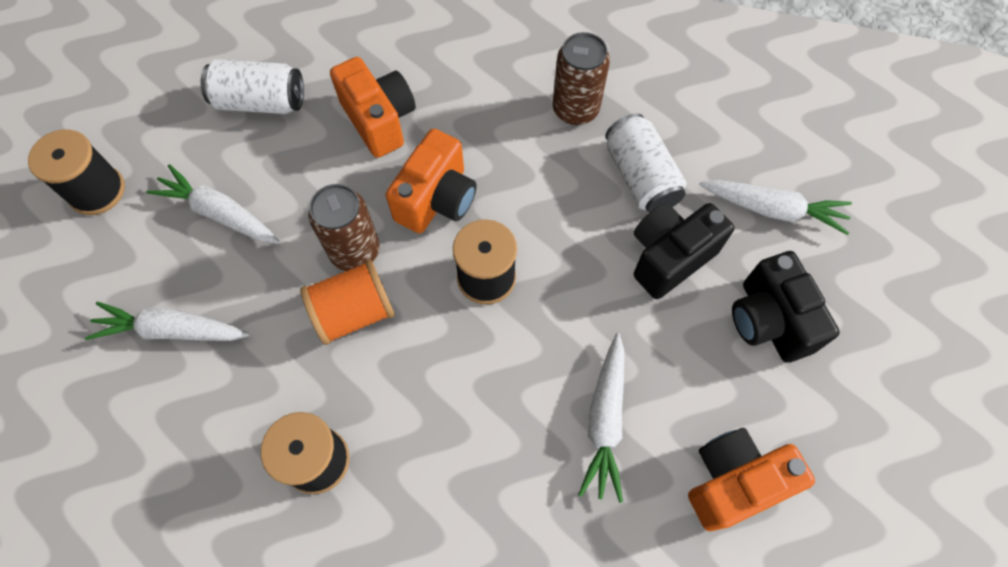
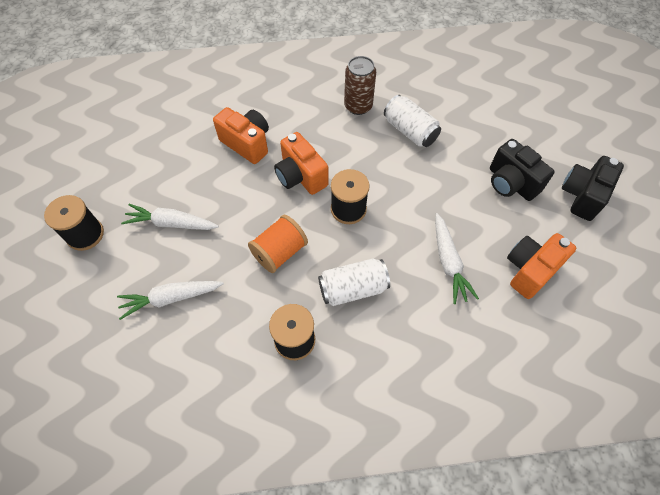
camera: 20 degrees left, 5 degrees down
white can [201,59,304,114] -> white can moved to [318,259,390,306]
brown can [308,184,380,271] -> none
orange camera [386,129,477,233] -> orange camera turned 135 degrees clockwise [274,132,328,195]
black camera [634,203,734,299] -> black camera moved to [562,156,624,221]
white carrot [700,180,852,235] -> none

